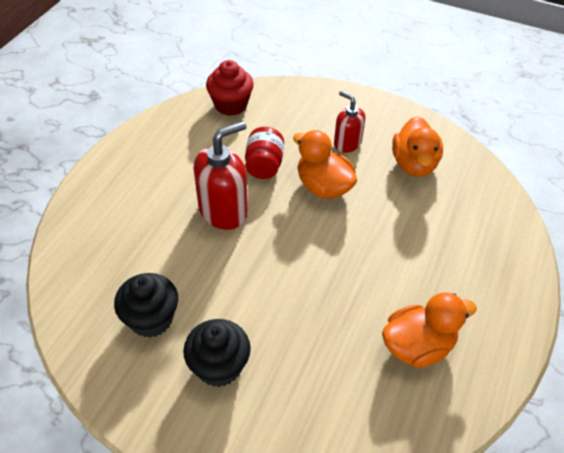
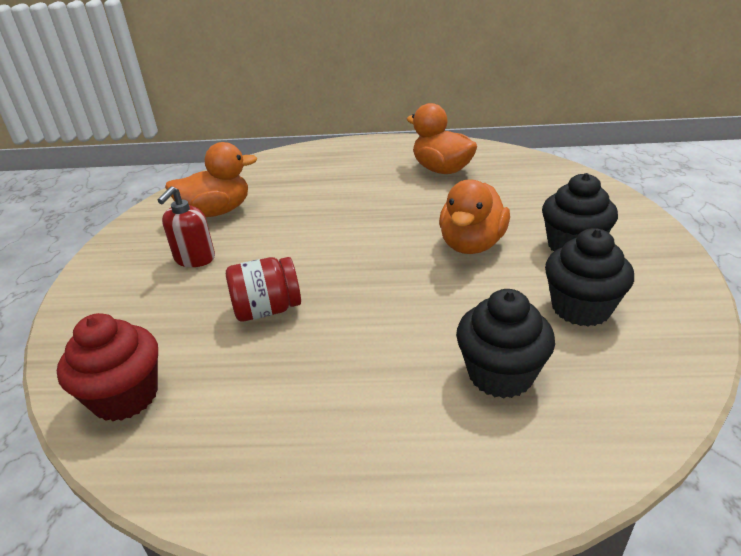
camera: 110 degrees left, 15 degrees down
red soap dispenser [193,121,248,230] -> none
orange duck [293,130,357,199] -> orange duck moved to [439,179,510,254]
none -> black cupcake [456,289,555,399]

